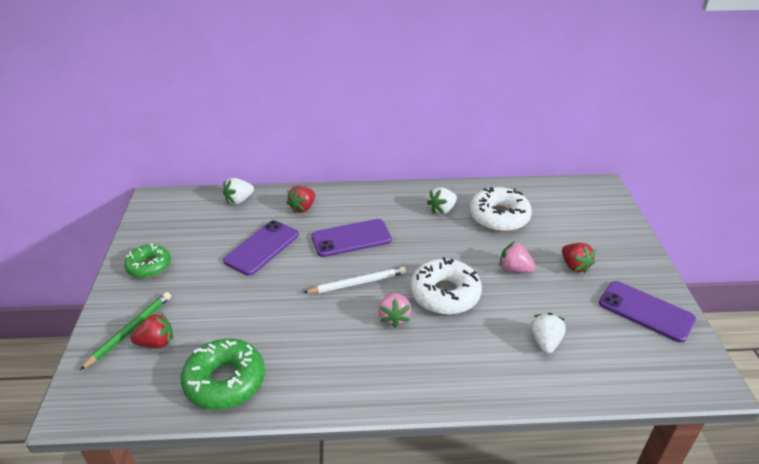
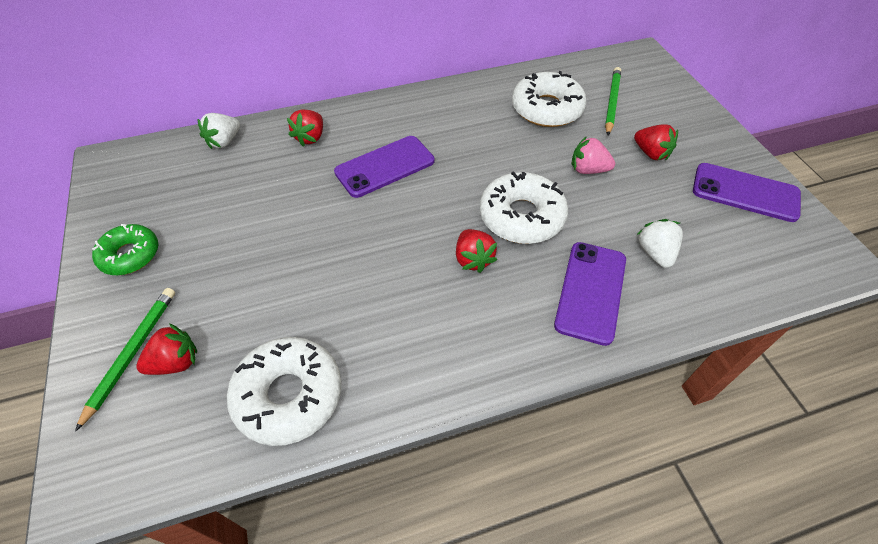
camera: 15 degrees left, 15 degrees up
green donut [181,339,265,410] -> white donut [227,337,342,446]
purple phone [223,220,299,276] -> purple phone moved to [554,242,626,346]
white pencil [303,267,406,293] -> none
pink strawberry [378,293,411,328] -> red strawberry [456,229,497,273]
white strawberry [427,187,457,214] -> none
none -> green pencil [605,67,621,135]

